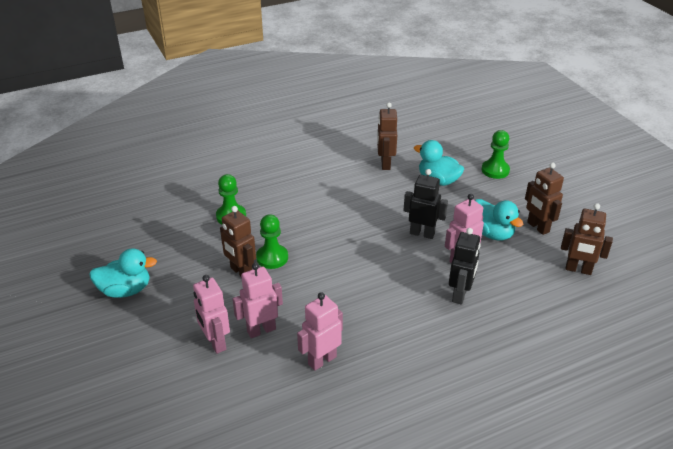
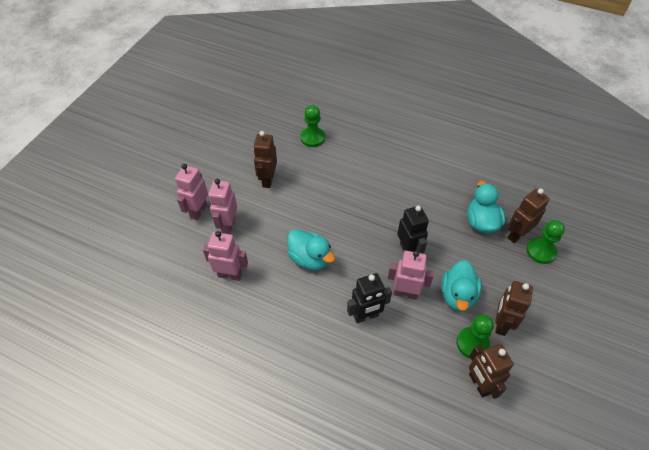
camera: 50 degrees right, 15 degrees up
turquoise duck [89,248,157,298] -> turquoise duck moved to [287,229,335,270]
pink robot [233,263,283,338] -> pink robot turned 105 degrees counterclockwise [208,179,237,234]
green pawn [256,214,288,269] -> green pawn moved to [456,315,494,359]
brown robot [377,102,397,170] -> brown robot moved to [508,188,550,243]

